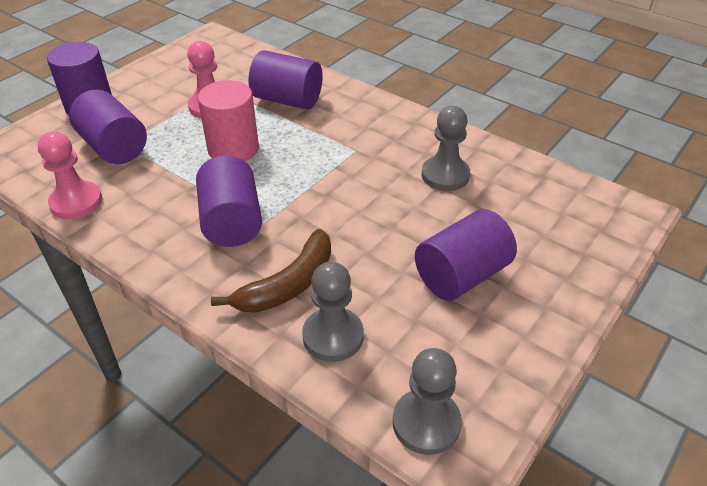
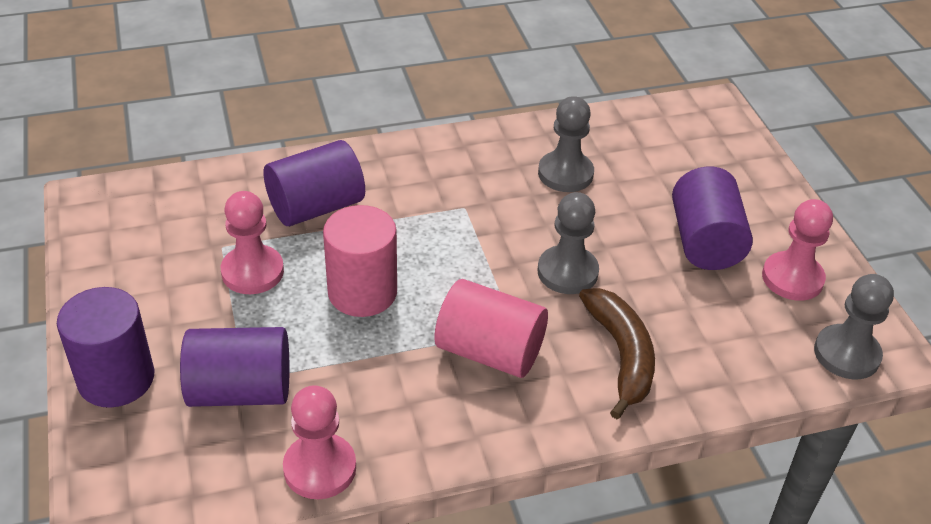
camera: 55 degrees left, 0 degrees up
purple cylinder [196,155,262,247] -> pink cylinder [434,279,548,378]
grey pawn [302,262,364,362] -> grey pawn moved to [538,192,599,294]
none -> pink pawn [762,199,833,301]

